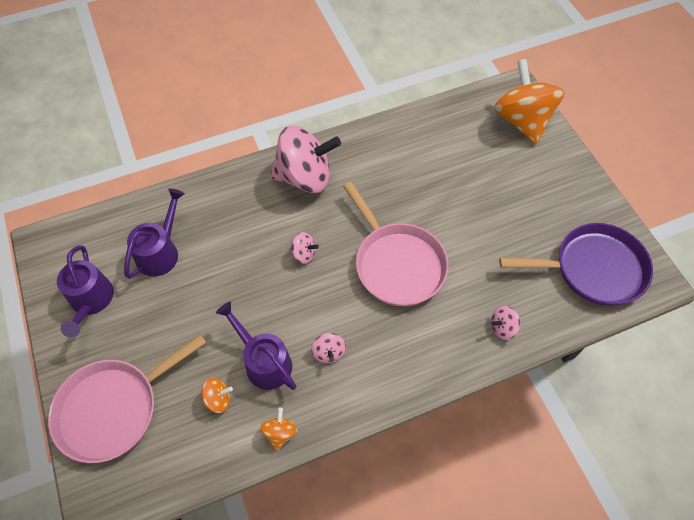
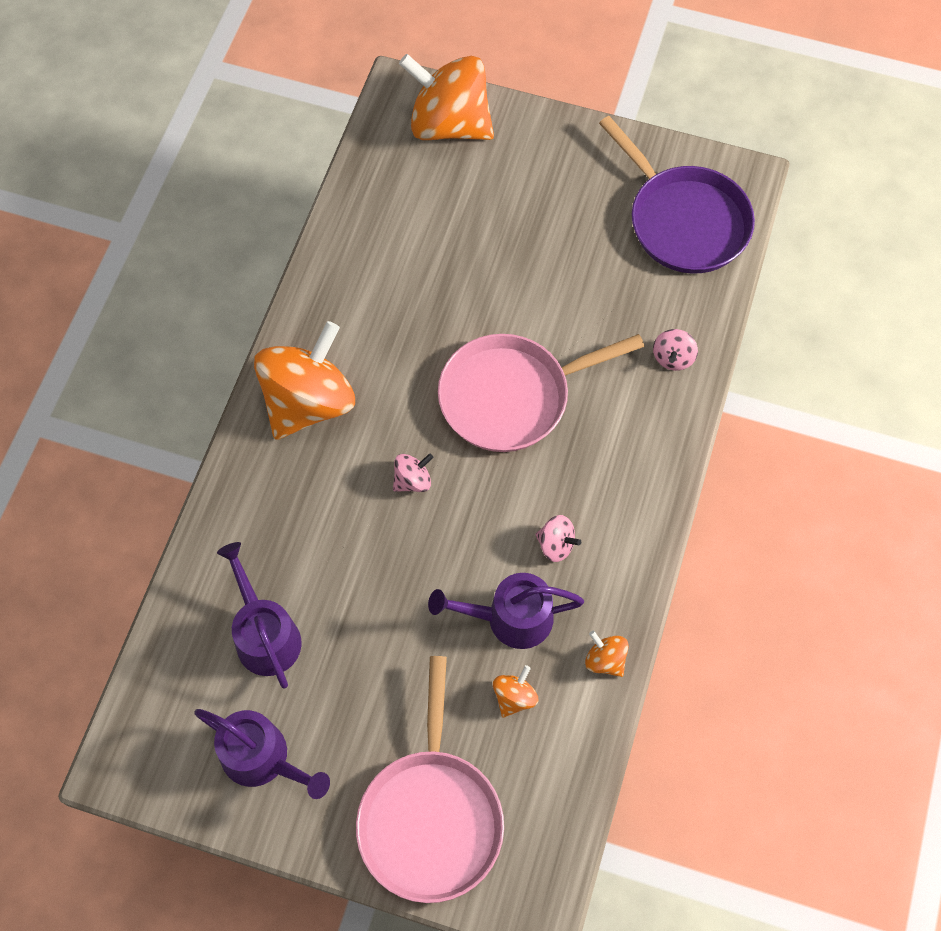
camera: 50 degrees left, 5 degrees up
pink spinning top [270,126,341,193] -> orange spinning top [254,321,355,440]
pink pan [343,182,448,306] -> pink pan turned 150 degrees clockwise [438,334,645,452]
purple pan [499,223,653,306] -> purple pan turned 105 degrees clockwise [599,116,755,274]

